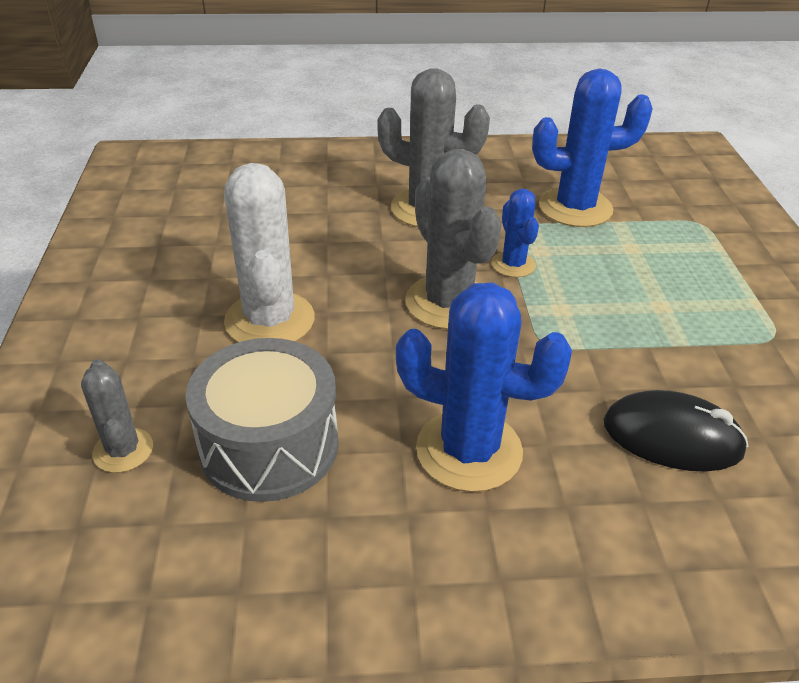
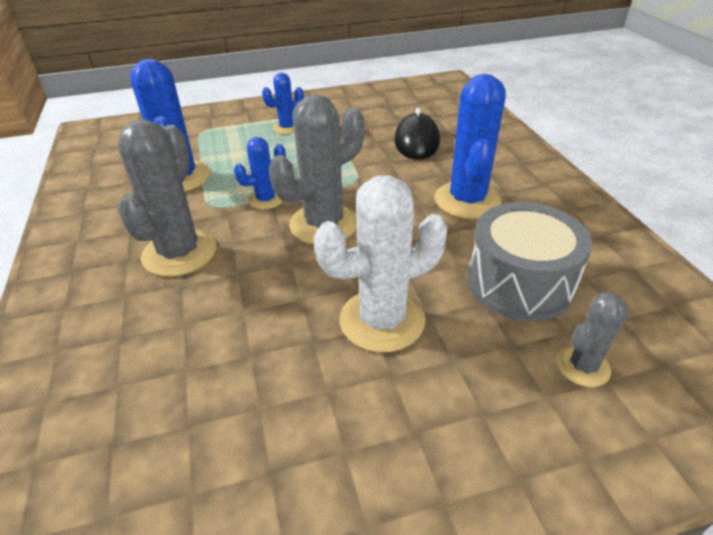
camera: 100 degrees left, 0 degrees up
none -> blue cactus [262,73,304,134]

